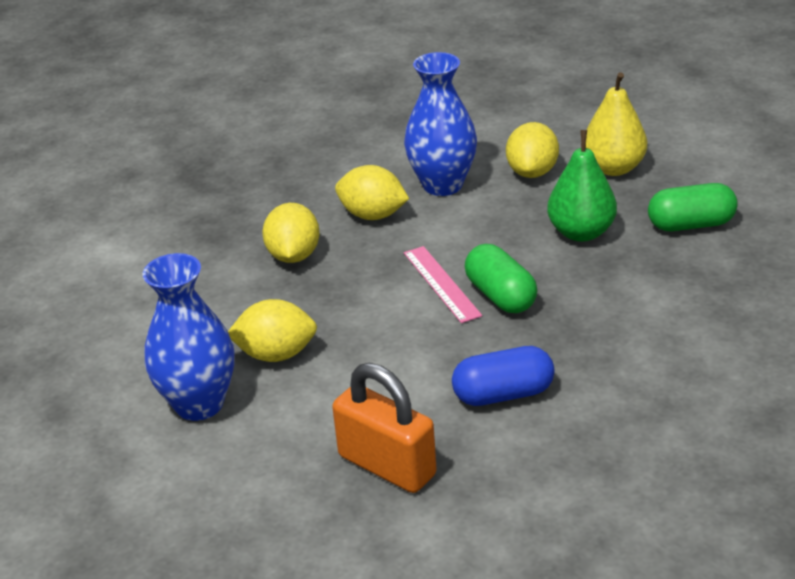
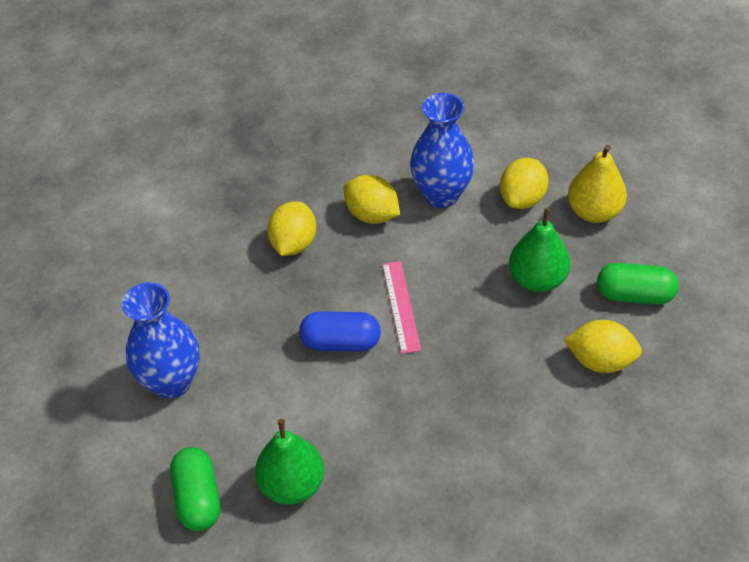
camera: 15 degrees right, 15 degrees up
yellow lemon [228,299,317,362] -> yellow lemon moved to [564,320,642,373]
orange padlock [332,363,437,493] -> green pear [255,419,324,505]
blue capsule [452,346,554,406] -> blue capsule moved to [299,311,381,352]
green capsule [465,244,537,313] -> green capsule moved to [170,447,220,531]

